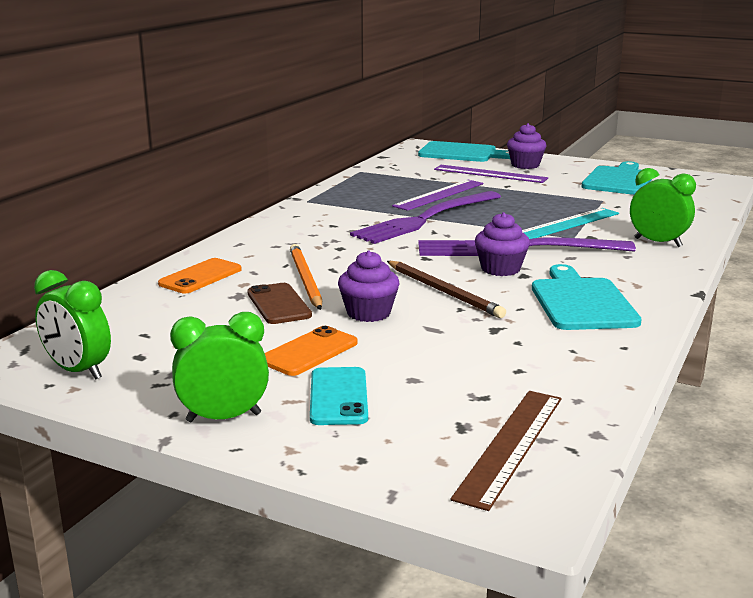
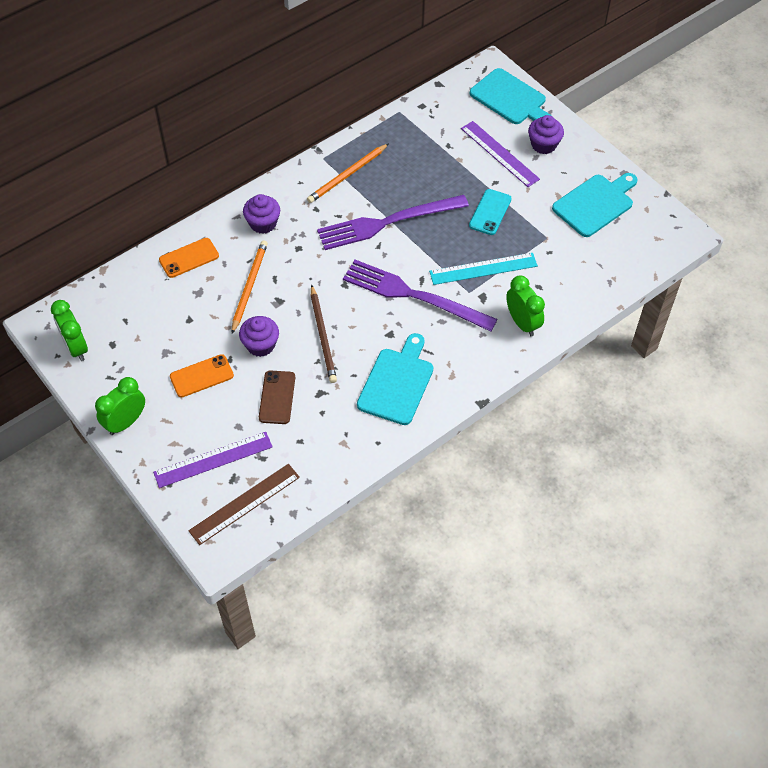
camera: 25 degrees right, 35 degrees up
green clock [170,312,269,422] -> green clock turned 60 degrees counterclockwise [95,377,145,435]
brown phone [247,283,312,324] -> brown phone moved to [259,370,295,424]
turquoise phone [310,367,368,425] -> turquoise phone moved to [469,189,512,235]
purple ruler [392,180,483,211] -> purple ruler moved to [153,432,273,488]
purple cupcake [475,212,530,276] -> purple cupcake moved to [243,194,280,234]
none -> orange pencil [307,143,389,203]

